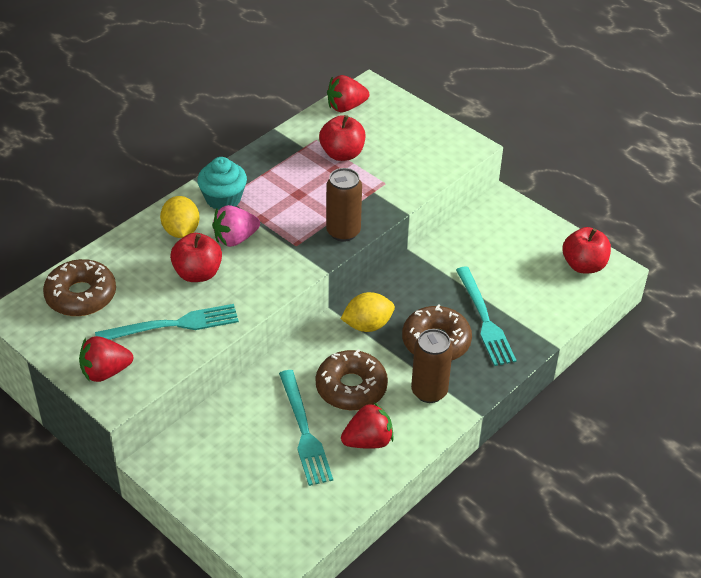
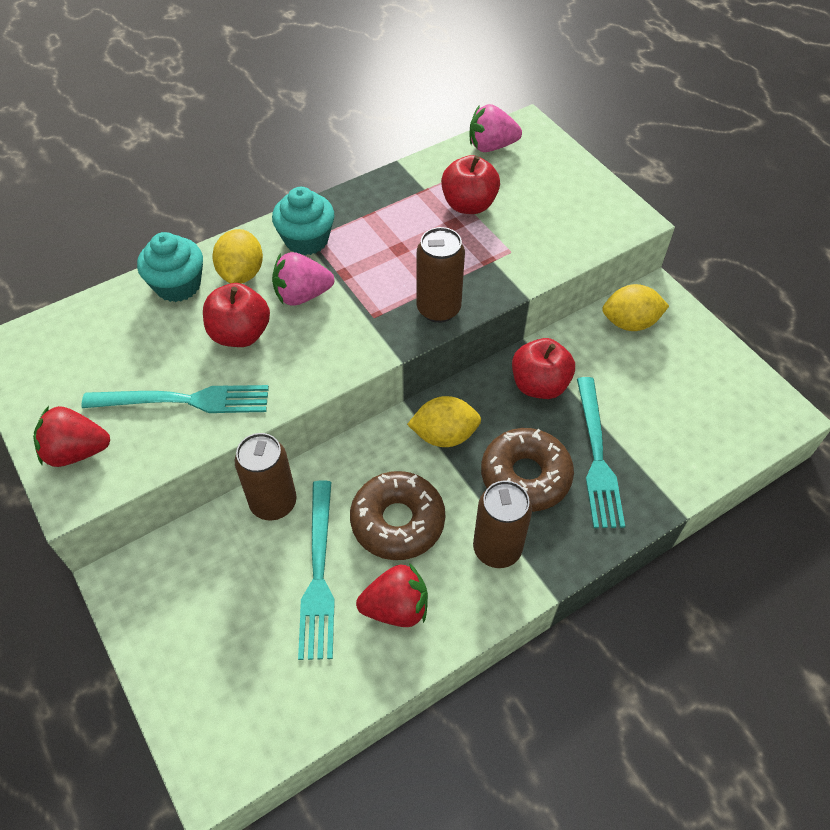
camera: 15 degrees right, 10 degrees up
brown donut [43,259,116,316] -> none
red strawberry [327,75,369,112] -> pink strawberry [470,104,522,152]
red apple [562,227,611,273] -> red apple moved to [512,338,575,399]
none -> turquoise cupcake [137,232,203,302]
none -> brown can [235,433,297,520]
none -> yellow lemon [602,284,669,331]

